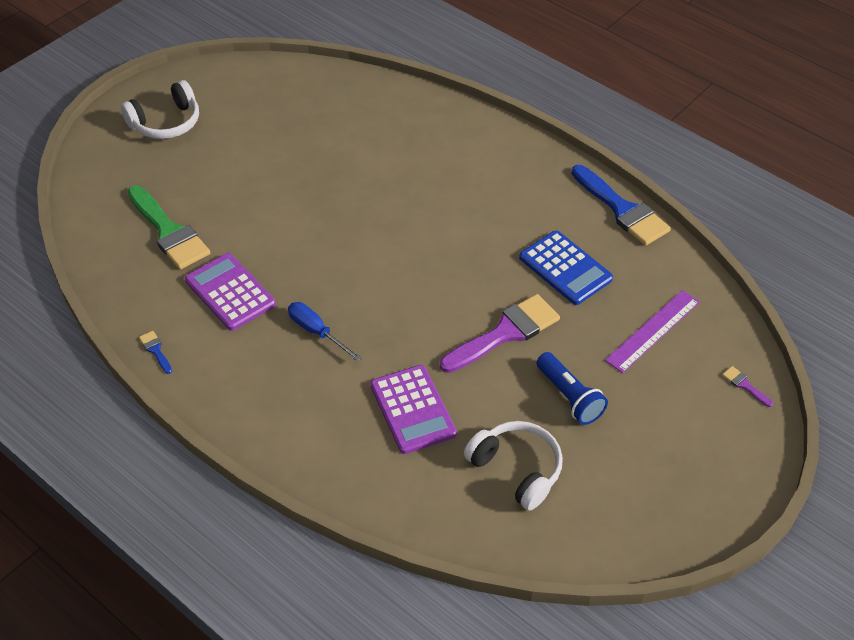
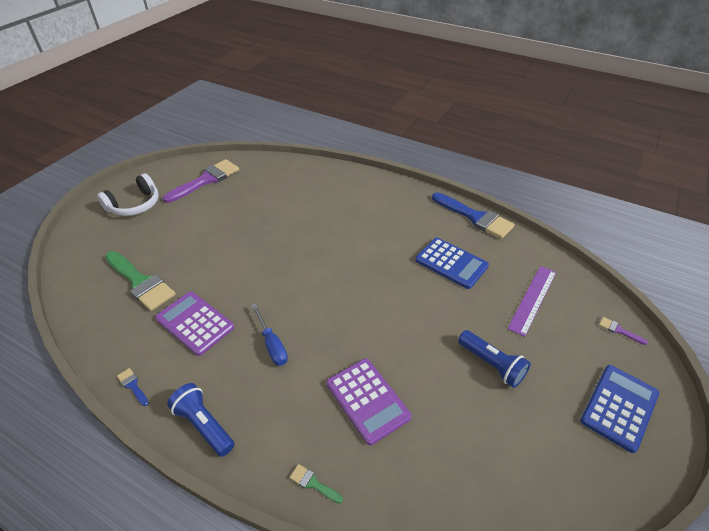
camera: 10 degrees left, 5 degrees down
blue screwdriver [288,302,362,361] -> blue screwdriver turned 150 degrees counterclockwise [251,304,288,366]
purple brush [440,294,560,373] -> purple brush moved to [163,159,239,203]
white headphones [464,421,563,511] -> none
none -> blue flashlight [167,383,235,457]
none -> green brush [290,464,343,504]
none -> blue calculator [580,365,659,453]

